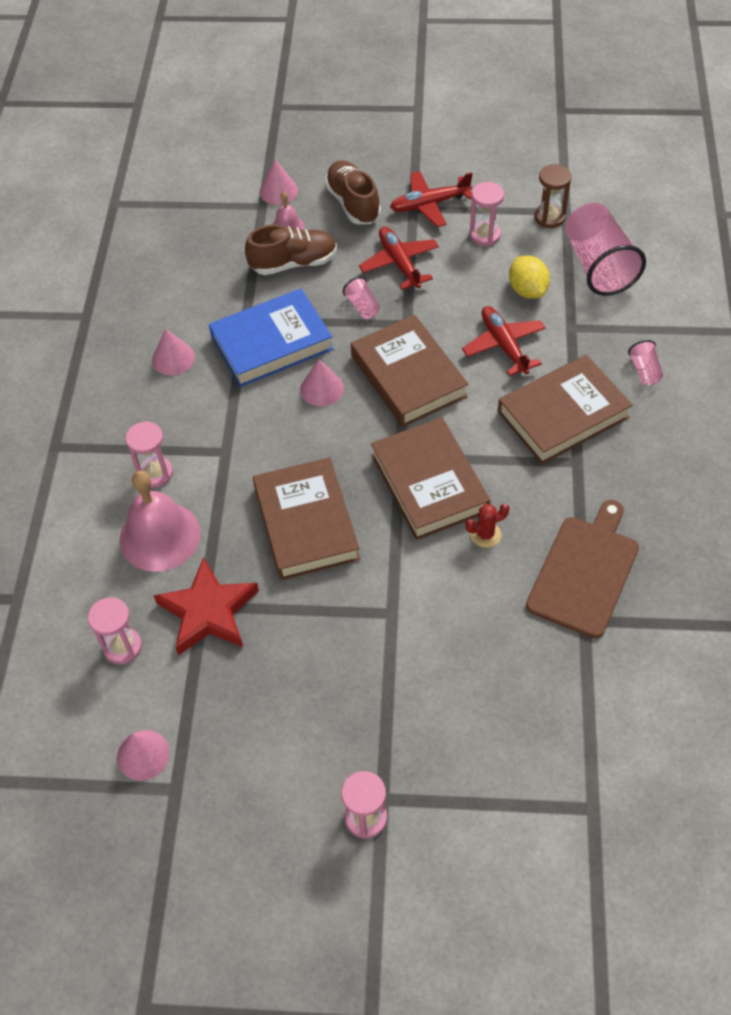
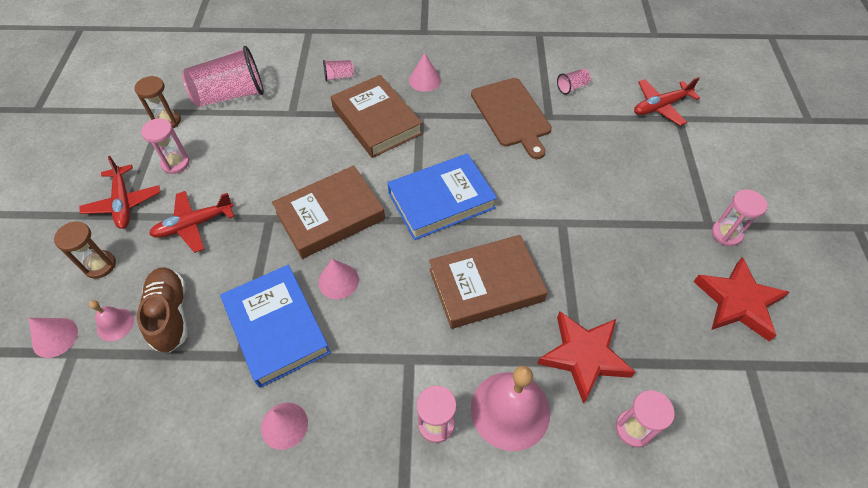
camera: 95 degrees left, 0 degrees up
pink cone [117,730,170,780] -> pink cone moved to [409,53,441,92]
brown shoe [325,160,381,224] -> brown hourglass [54,222,116,279]
pink cup [343,277,380,319] -> pink cup moved to [557,69,590,95]
brown book [371,417,490,540] -> blue book [388,153,497,240]
red plane [462,306,546,376] -> red plane moved to [634,77,700,126]
red cactus [466,504,510,548] -> none
yellow lemon [509,256,550,299] -> none
brown cutting board [526,500,639,638] -> brown cutting board turned 135 degrees counterclockwise [471,78,552,159]
none -> red star [693,257,790,341]

